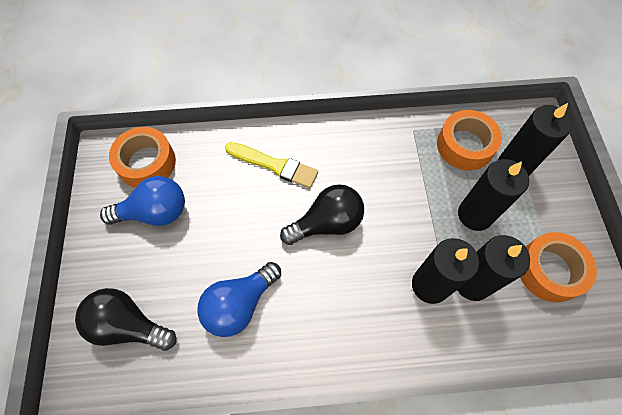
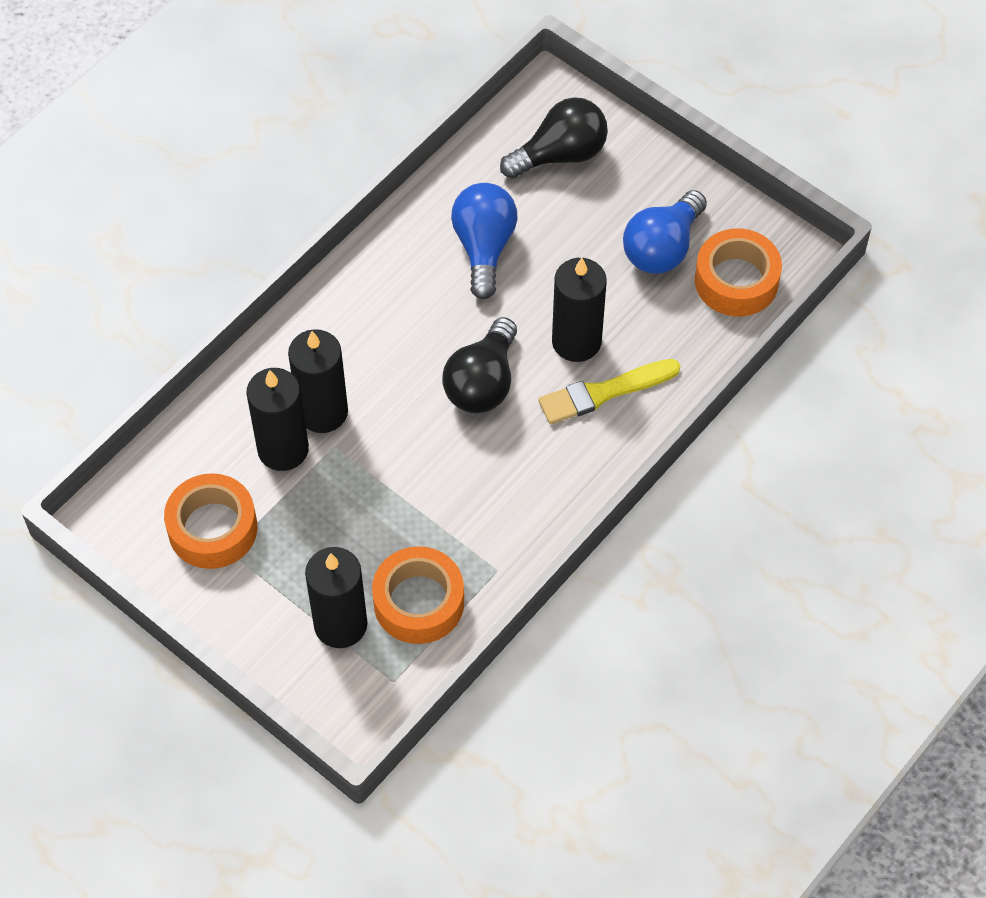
camera: 135 degrees right, 5 degrees down
black candle [458,159,529,231] -> black candle moved to [552,258,607,362]

